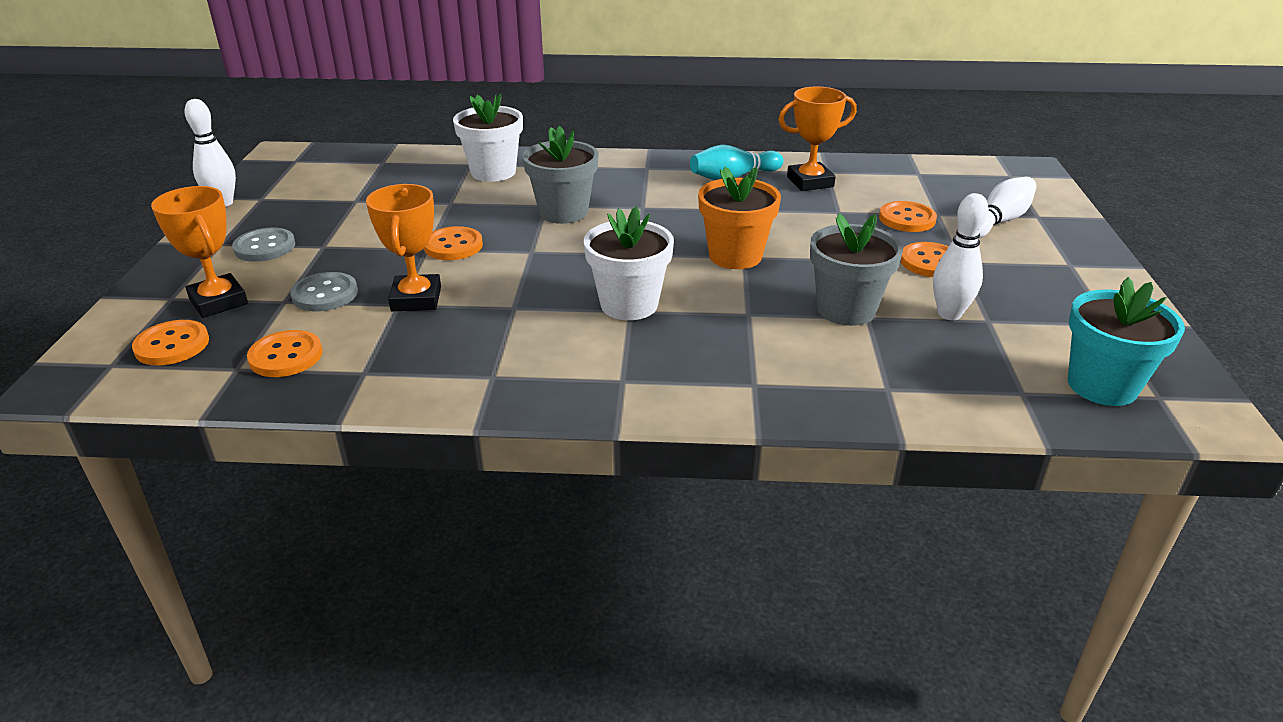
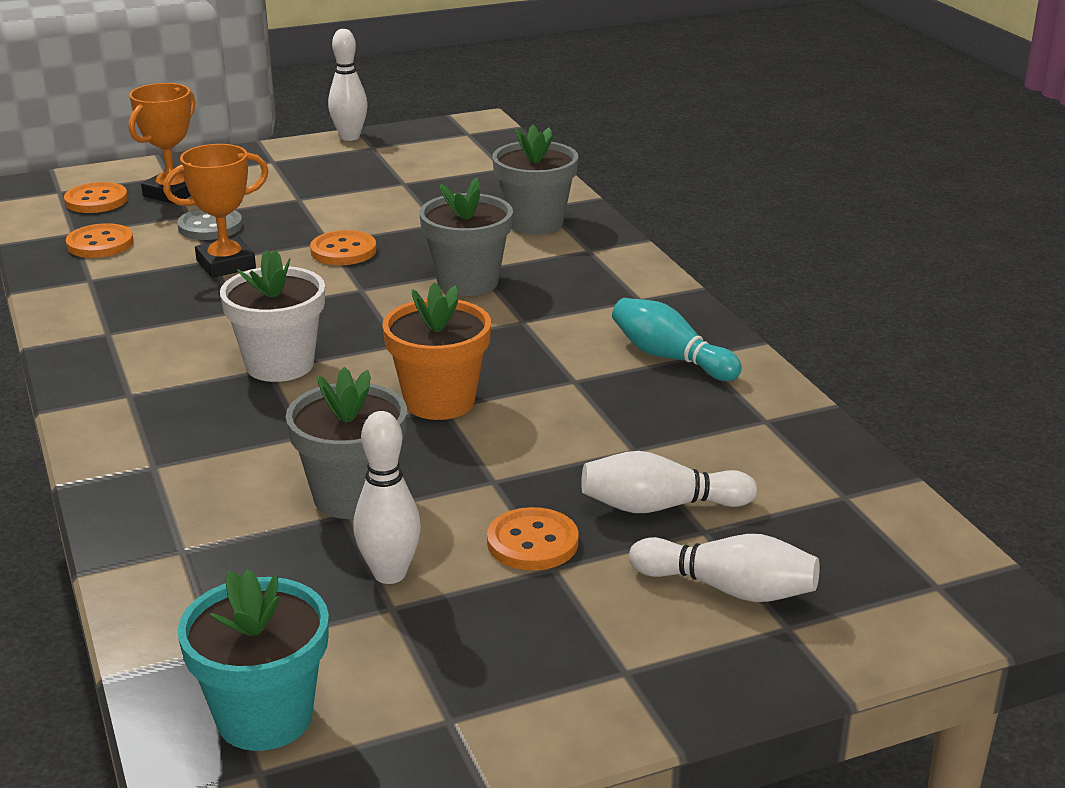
camera: 65 degrees right, 5 degrees down
grey button [232,228,295,262] -> none
white flower pot [453,94,523,182] -> grey flower pot [492,125,578,235]
orange trophy [778,86,857,191] -> none
orange button [879,201,937,232] -> white bowling pin [581,451,757,513]

